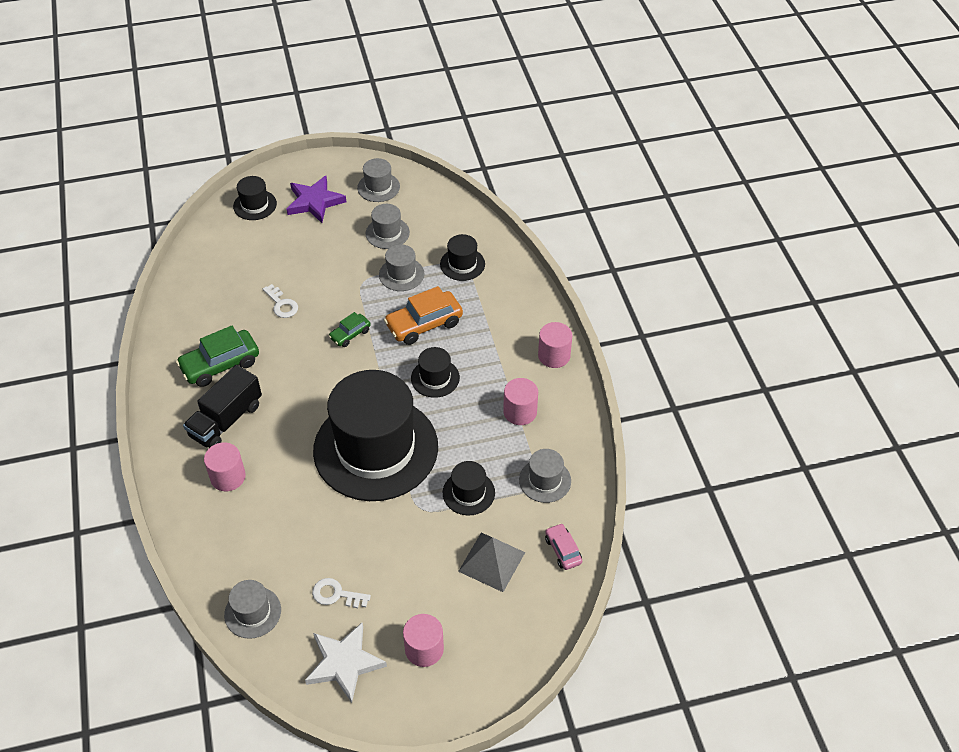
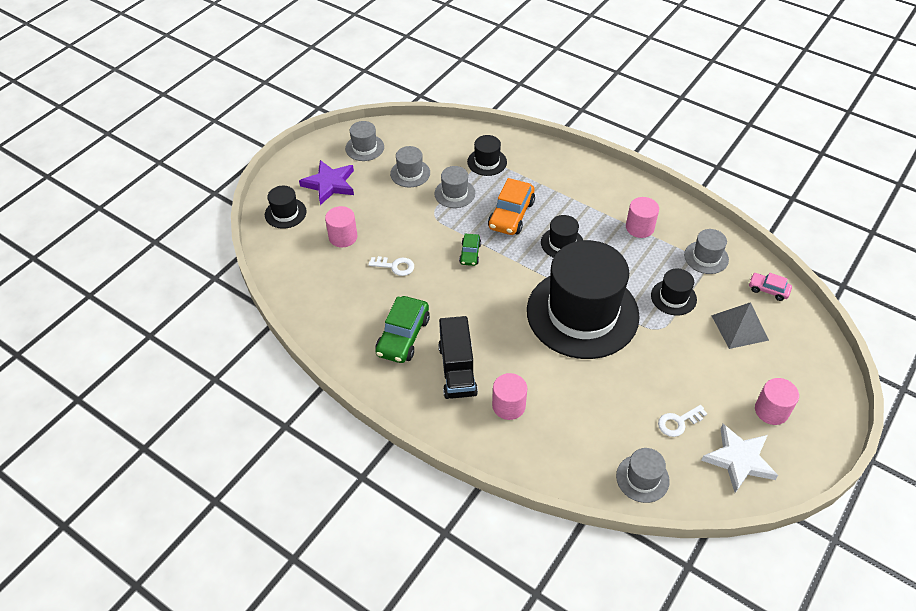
camera: 40 degrees left, 0 degrees up
pink cylinder [538,322,572,368] -> pink cylinder moved to [325,206,358,247]

